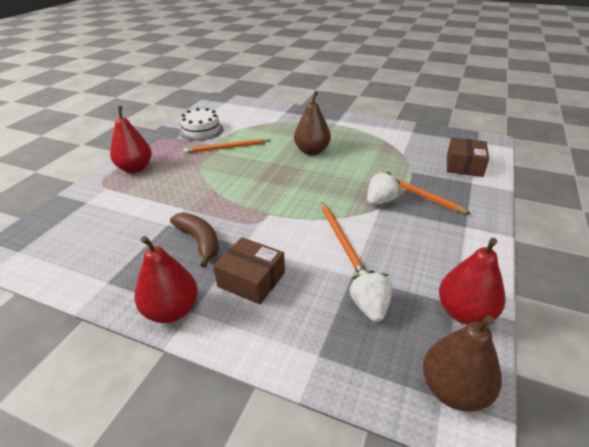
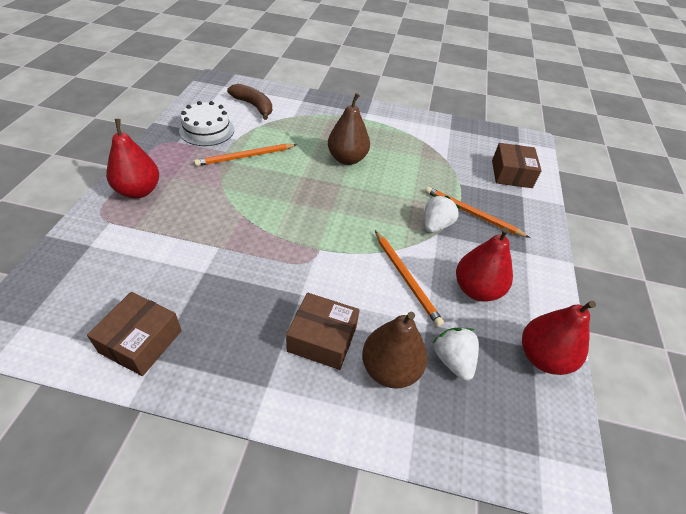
camera: 15 degrees left, 10 degrees up
red pear [134,236,198,323] -> red pear moved to [456,227,513,302]
brown banana [170,213,219,268] -> brown banana moved to [227,84,272,120]
brown pear [423,315,502,412] -> brown pear moved to [362,312,427,389]
none -> brown box [87,292,182,376]

